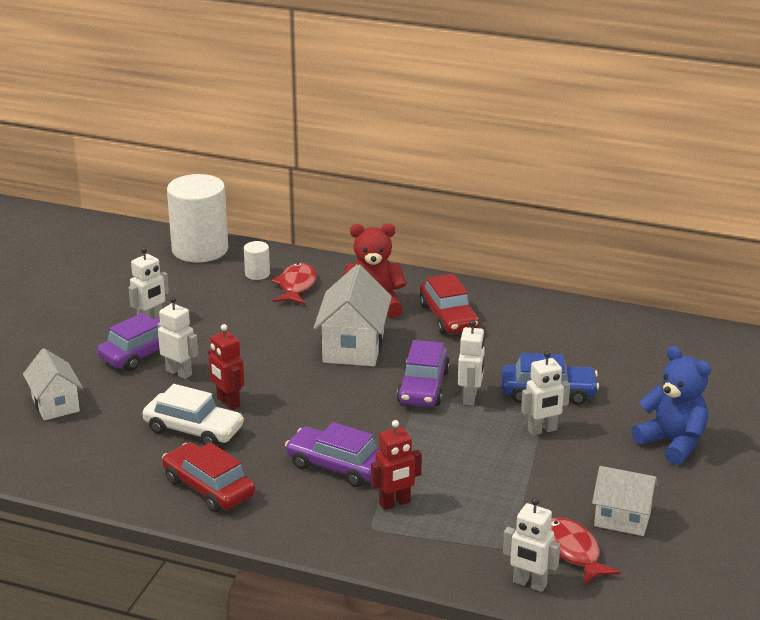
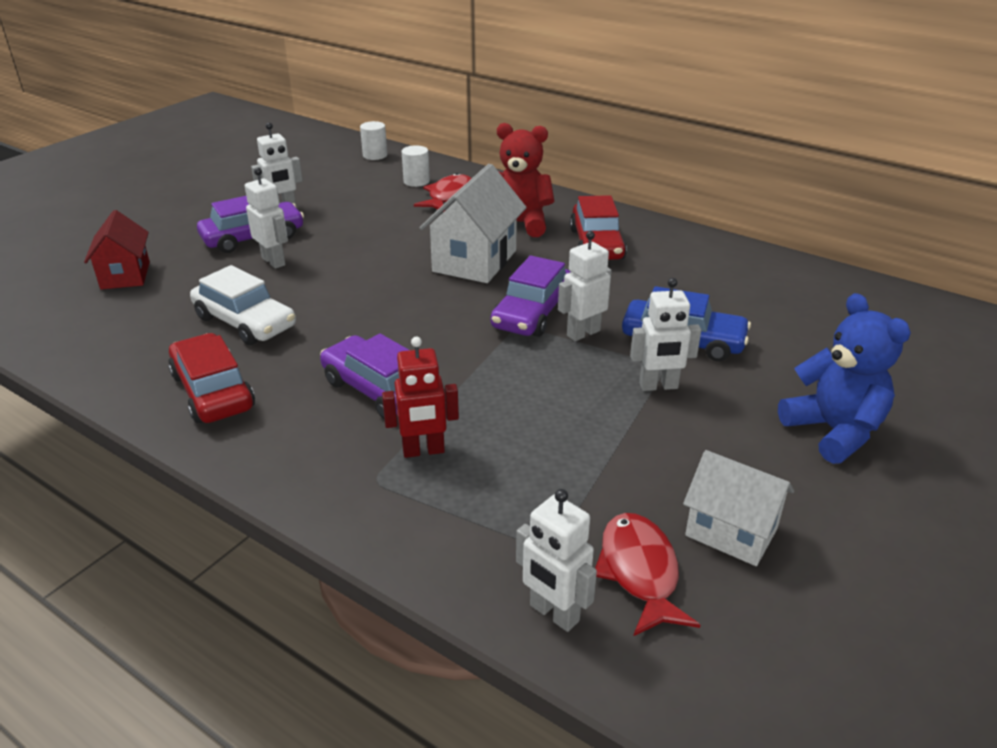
camera: 15 degrees right, 5 degrees up
white house [23,348,83,421] -> red house [84,210,150,289]
white cylinder [167,174,228,263] -> white cylinder [360,121,387,160], size x0.43
red robot [208,324,244,410] -> none
white robot [458,320,485,405] -> white robot turned 150 degrees counterclockwise [558,231,612,341]

